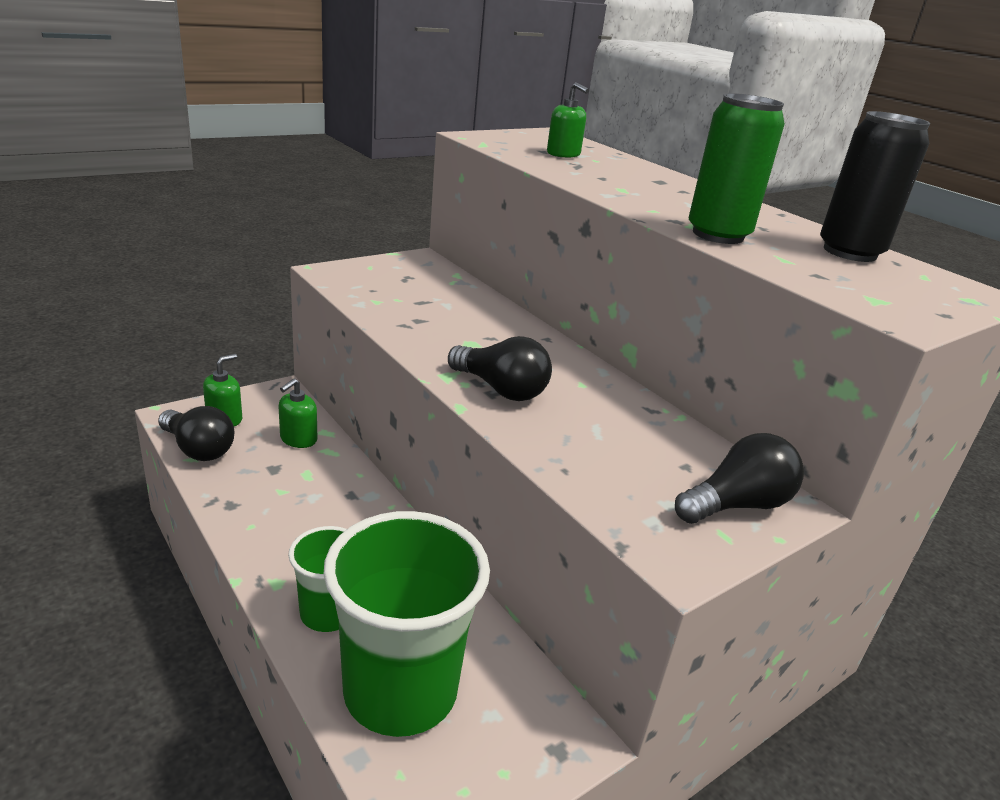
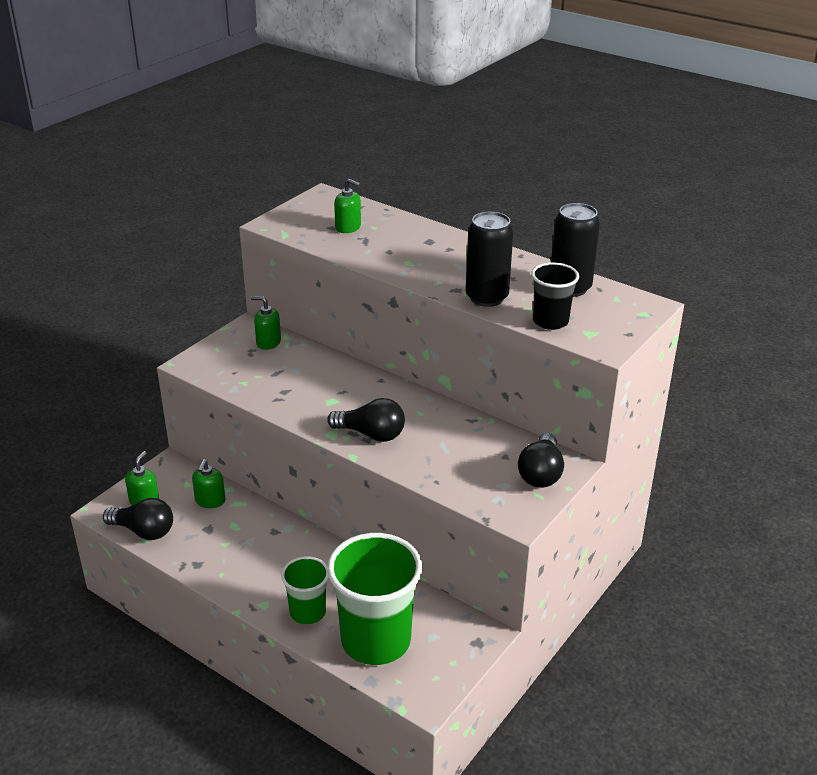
camera: 15 degrees left, 5 degrees up
black light bulb [675,433,804,524] -> black light bulb turned 150 degrees clockwise [518,433,564,488]
green can [689,93,785,244] -> black can [466,212,513,307]
none -> green soap dispenser [251,296,281,350]
none -> black cup [531,262,579,330]

